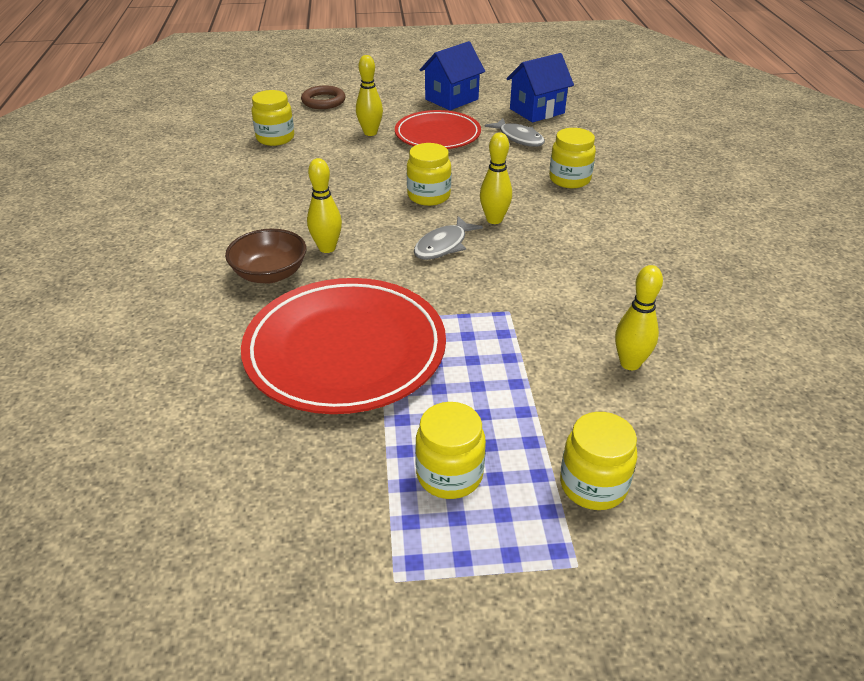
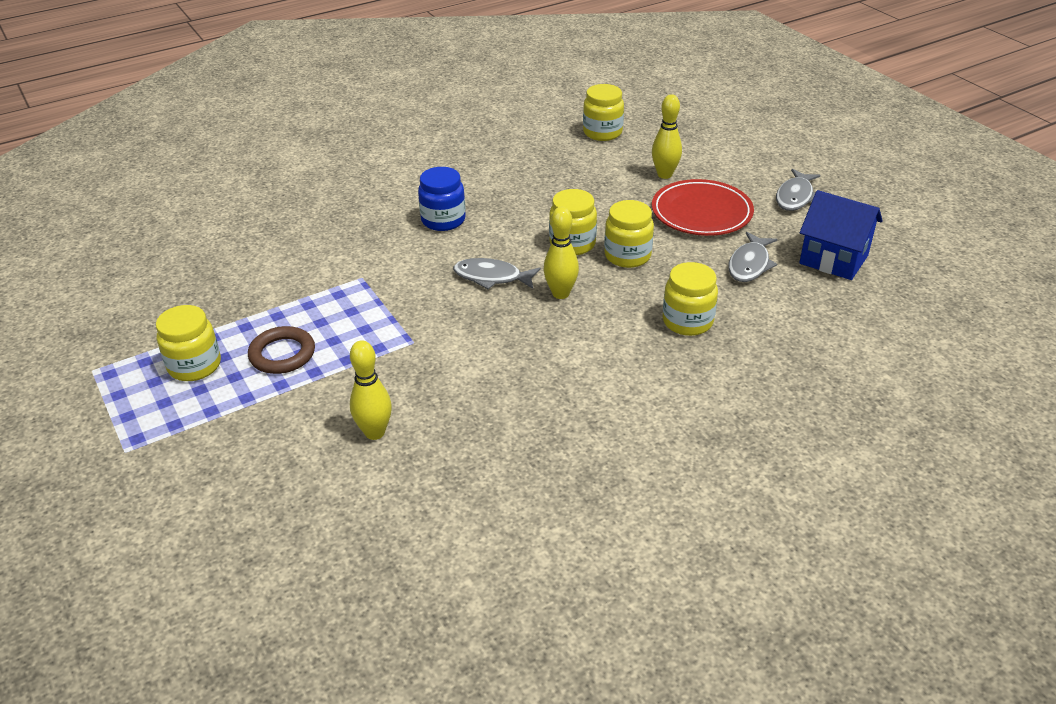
camera: 65 degrees right, 0 degrees up
brown bowl [225,229,306,283] -> none
red plate [241,278,446,414] -> none
brown ring [301,85,346,109] -> brown ring moved to [248,326,315,374]
yellow bowling pin [307,158,342,253] -> blue jar [418,167,466,231]
blue house [420,41,485,110] -> grey fish [776,169,820,211]
yellow jar [560,412,637,510] -> yellow jar moved to [604,200,654,268]

